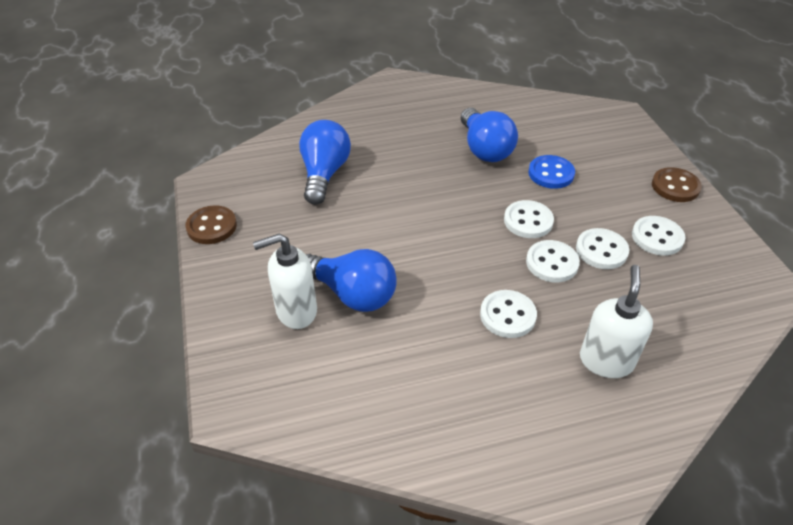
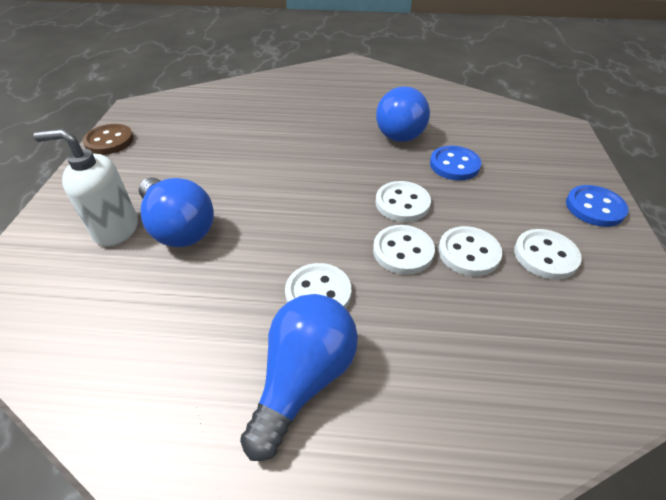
camera: 20 degrees right, 0 degrees up
blue light bulb [299,120,351,205] -> blue light bulb moved to [240,294,358,461]
white soap dispenser [580,265,653,378] -> none
brown button [652,167,702,202] -> blue button [566,185,629,227]

